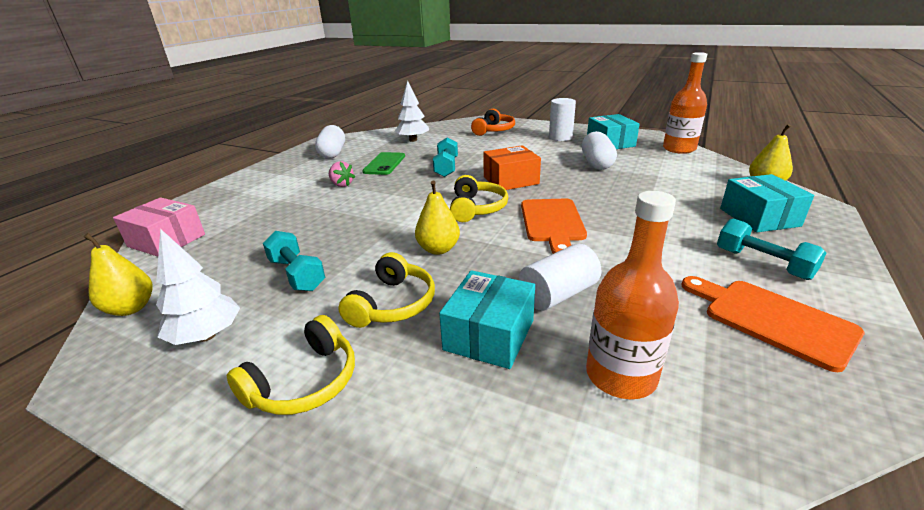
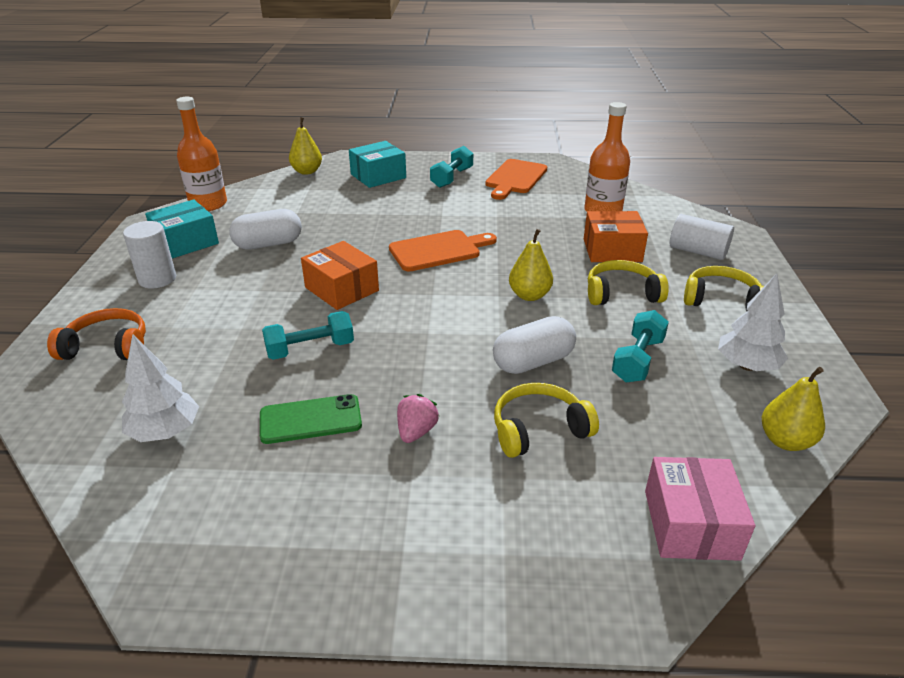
camera: 115 degrees left, 5 degrees up
white capsule [315,125,345,159] -> white capsule moved to [493,316,576,374]
turquoise box [439,270,535,369] -> orange box [584,211,648,262]
yellow headphones [450,175,508,222] -> yellow headphones moved to [494,383,599,458]
white cylinder [519,244,601,311] -> white cylinder moved to [670,214,734,260]

